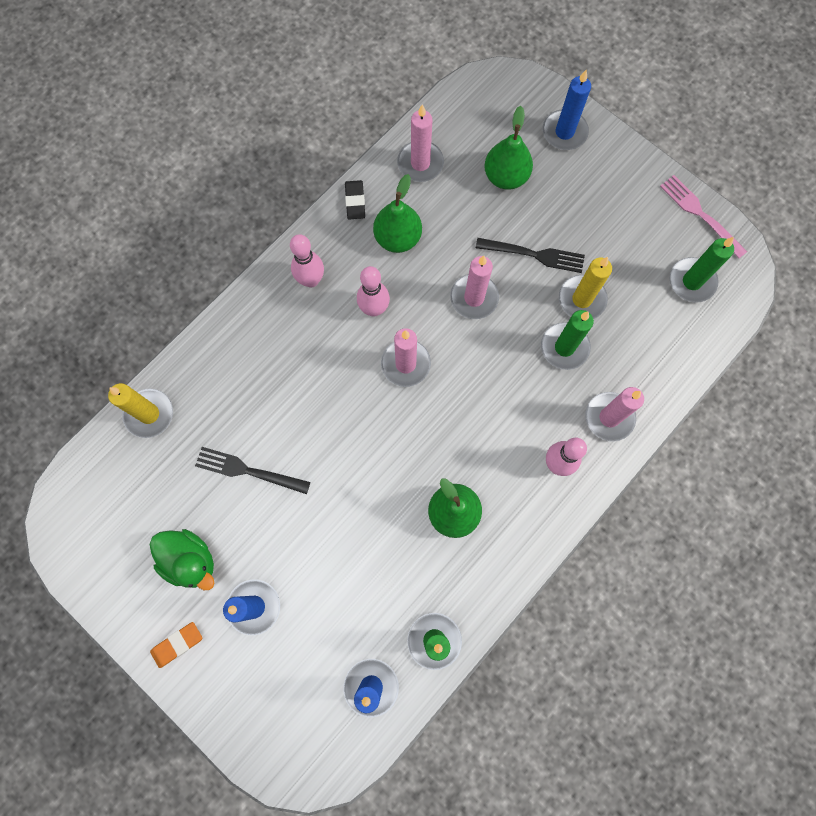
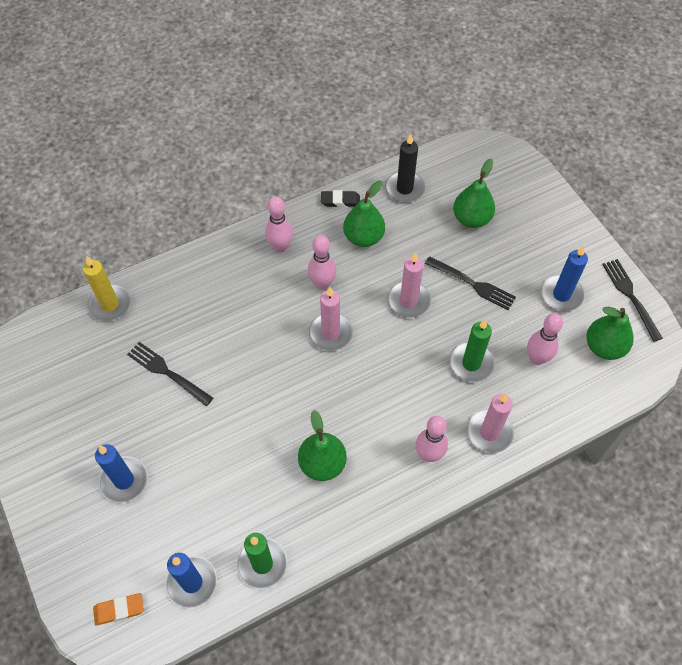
camera: 20 degrees right, 15 degrees down
green duck [150,529,214,590] -> none
orange eraser [150,622,202,668] -> orange eraser moved to [93,593,144,625]
black eraser [345,180,365,219] -> black eraser turned 75 degrees clockwise [321,190,360,207]
pink candle [397,104,444,182] -> black candle [385,134,425,203]
blue candle [543,70,591,150] -> blue candle moved to [541,246,588,311]
yellow candle [559,257,612,319] -> none
pink fork [660,175,747,258] -> black fork [602,259,663,342]
green candle [670,237,734,303] -> green pear [586,307,634,360]
none -> pink bowling pin [527,314,563,365]

